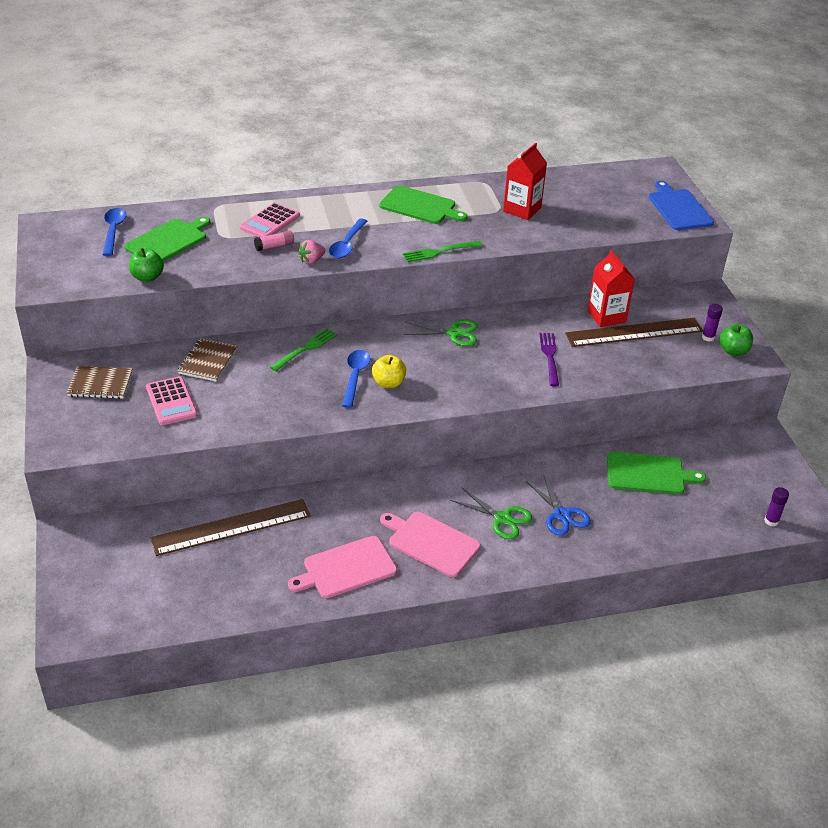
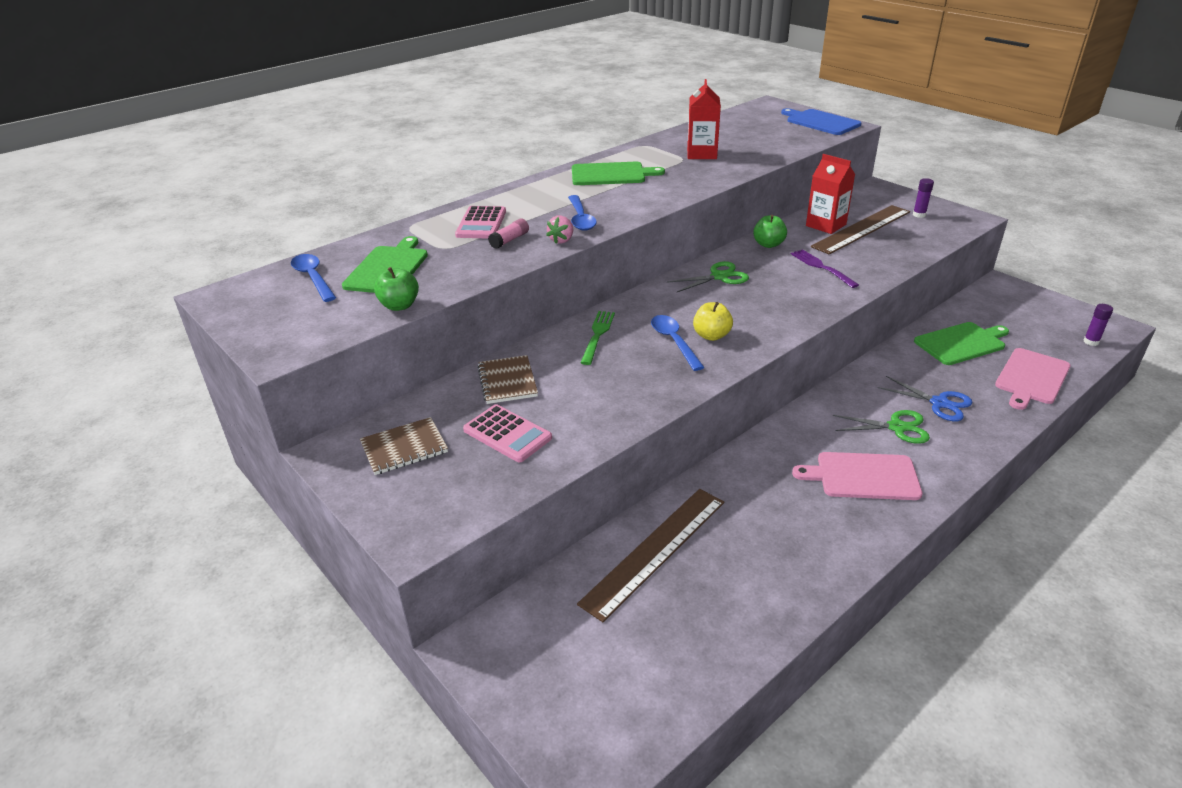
camera: 25 degrees left, 5 degrees down
pink cutting board [288,536,397,598] -> pink cutting board moved to [995,348,1071,410]
green fork [403,241,483,262] -> none
green apple [719,324,753,356] -> green apple moved to [753,215,787,248]

